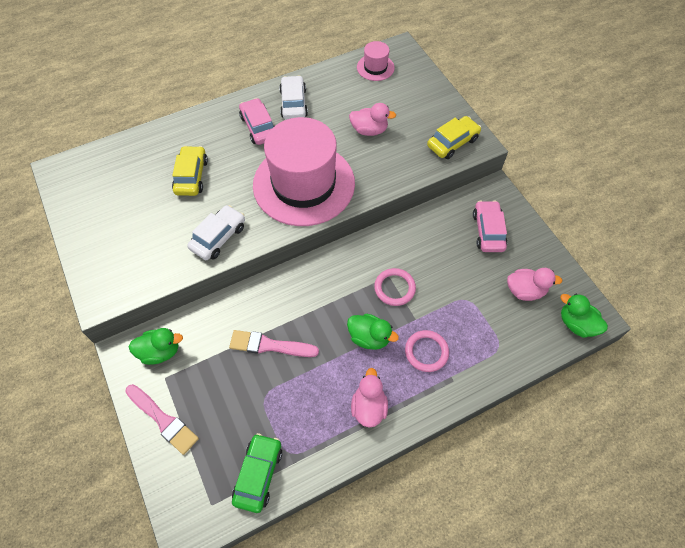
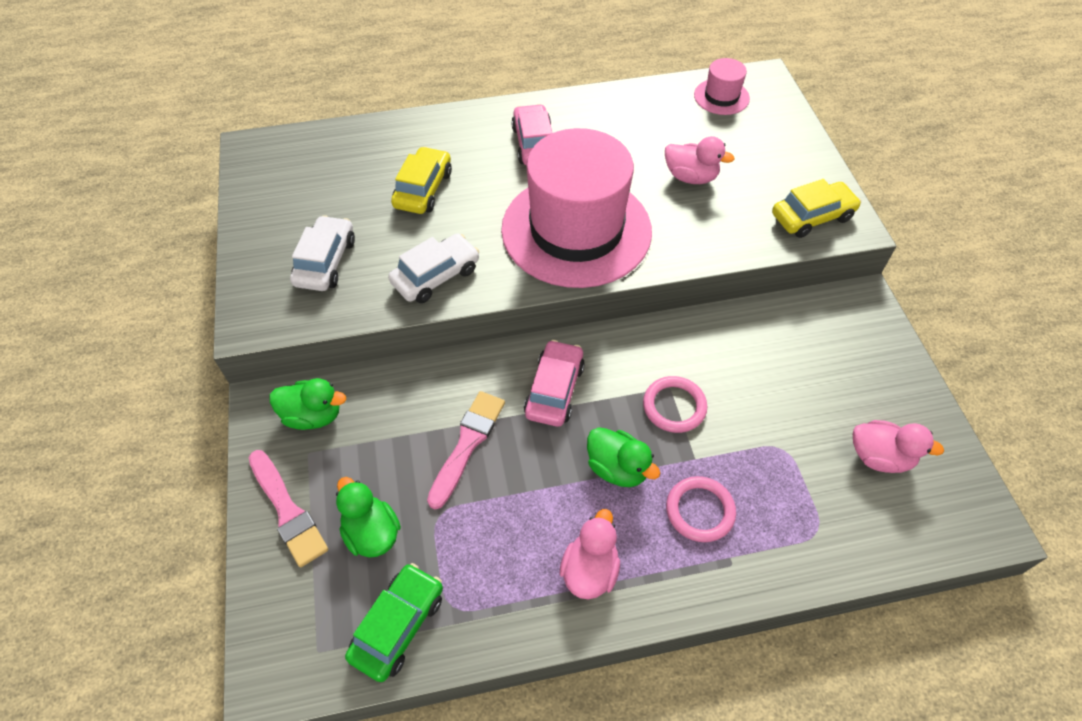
camera: 15 degrees right, 5 degrees down
pink brush [229,330,319,357] -> pink brush turned 90 degrees clockwise [427,391,505,509]
white car [279,75,308,119] -> white car moved to [290,215,355,291]
pink car [473,200,508,252] -> pink car moved to [524,340,585,427]
green duck [560,294,608,338] -> green duck moved to [336,477,401,558]

